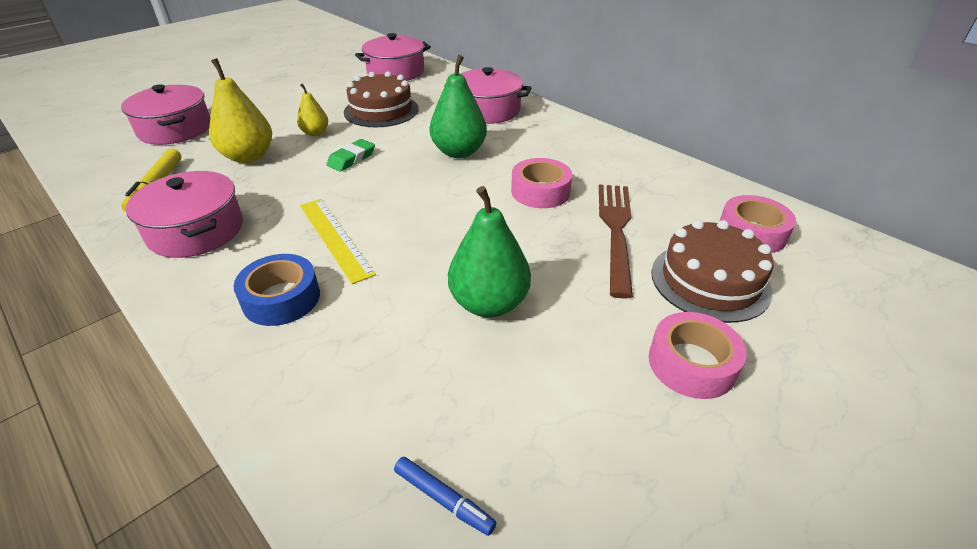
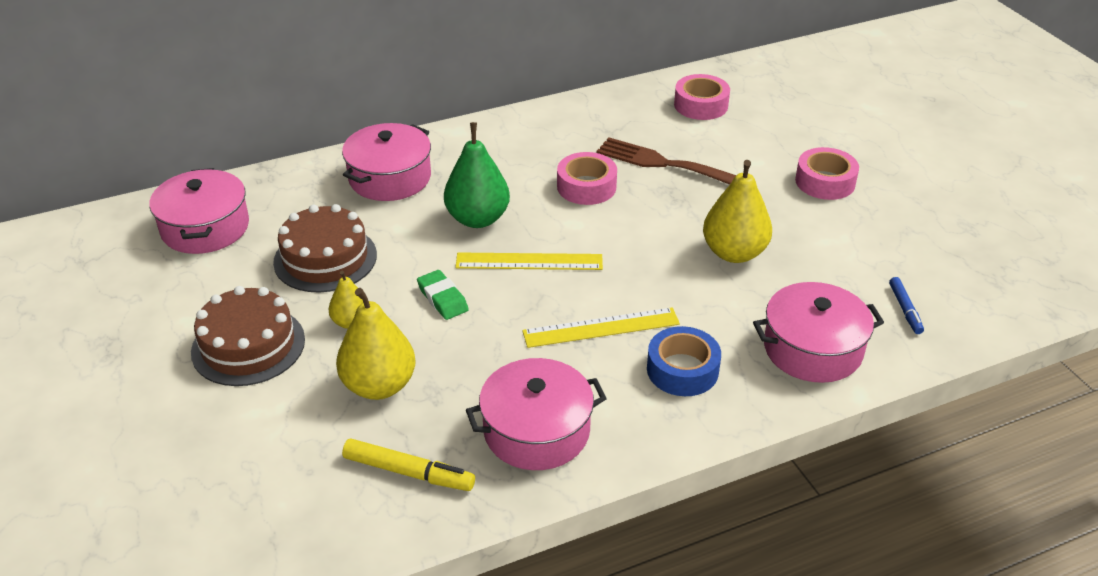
camera: 70 degrees left, 0 degrees up
pink pot [121,84,210,145] -> pink pot moved to [753,282,884,383]
blue marker [394,457,496,536] -> blue marker turned 120 degrees clockwise [889,277,924,334]
green pear [448,186,531,317] -> yellow pear [703,160,772,263]
brown cake [651,220,774,323] -> brown cake moved to [191,286,305,386]
none -> yellow ruler [455,253,603,270]

